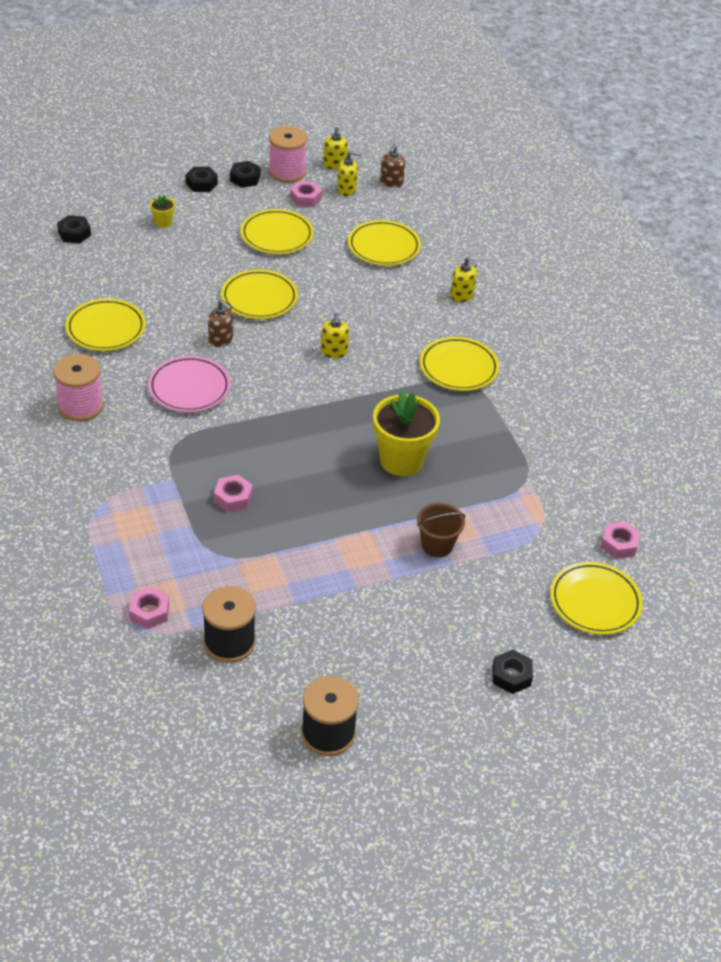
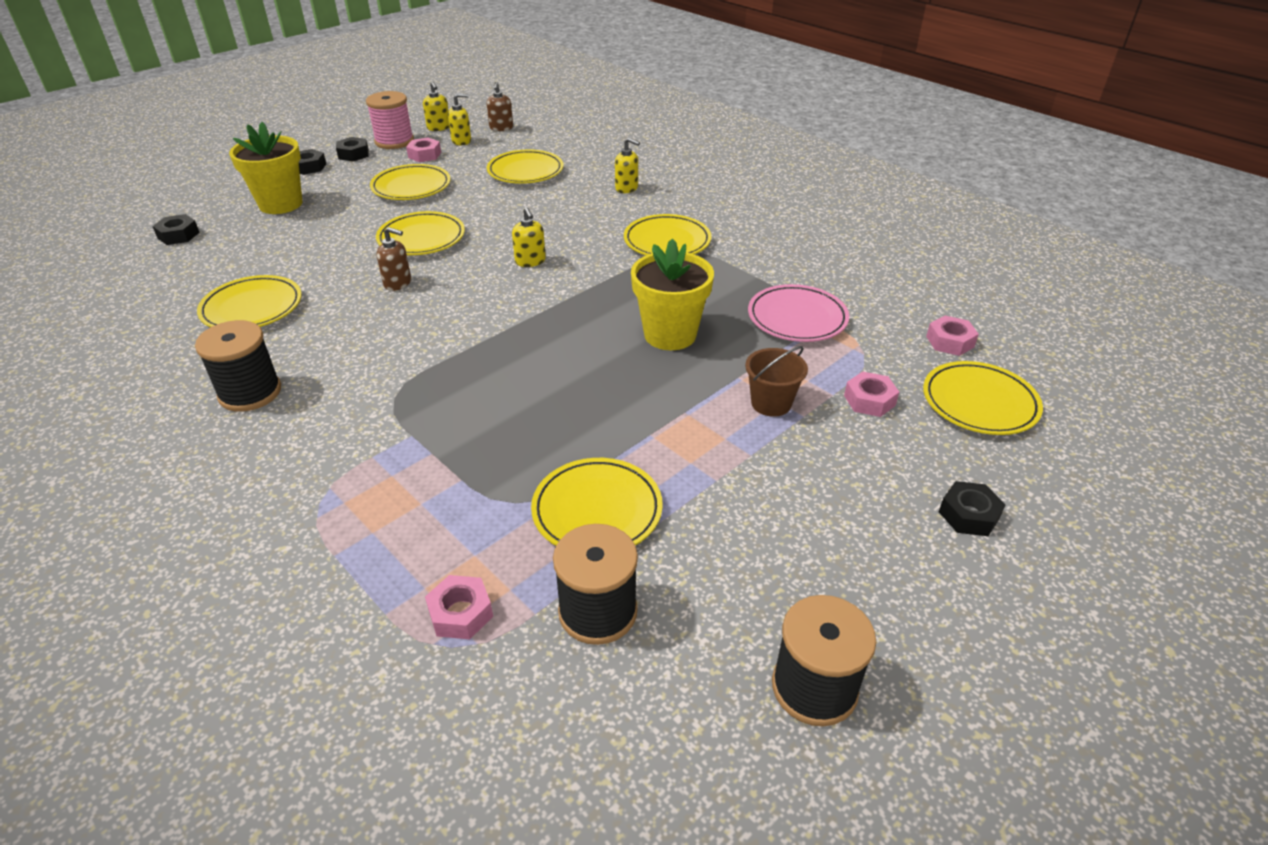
camera: 20 degrees left, 5 degrees down
pink spool [53,354,104,421] -> black spool [195,320,281,412]
pink plate [148,356,231,413] -> pink plate moved to [748,284,849,342]
yellow flower pot [150,195,175,228] -> yellow flower pot [229,122,303,214], size x2.27
pink nut [214,475,253,512] -> pink nut moved to [844,371,899,417]
none -> yellow plate [531,458,663,546]

